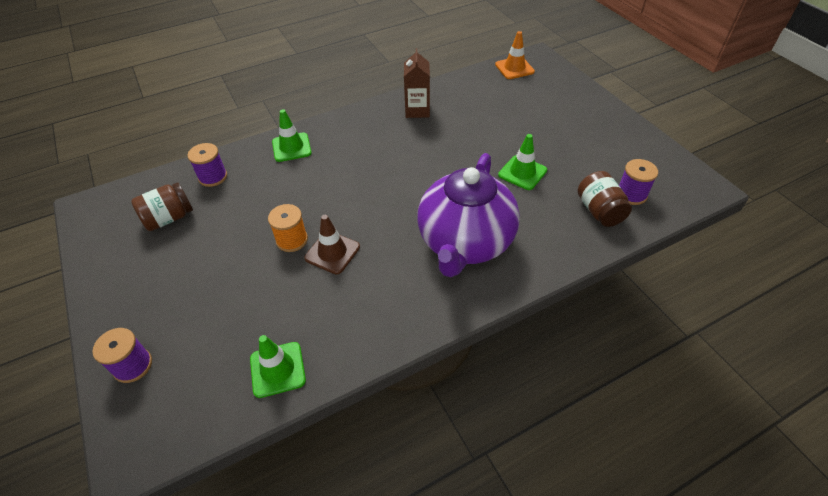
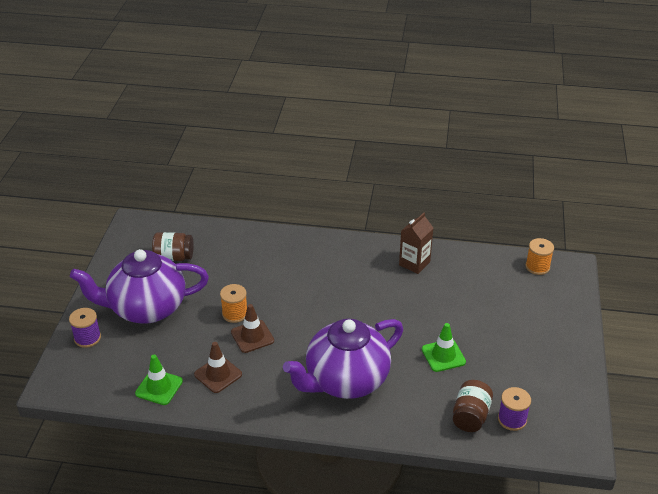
camera: 35 degrees right, 10 degrees down
purple spool [187,143,227,187] -> none
green traffic cone [272,109,312,162] -> none
orange traffic cone [495,31,535,79] -> orange spool [525,238,554,275]
none -> purple teapot [70,249,209,324]
none -> brown traffic cone [194,342,242,393]

